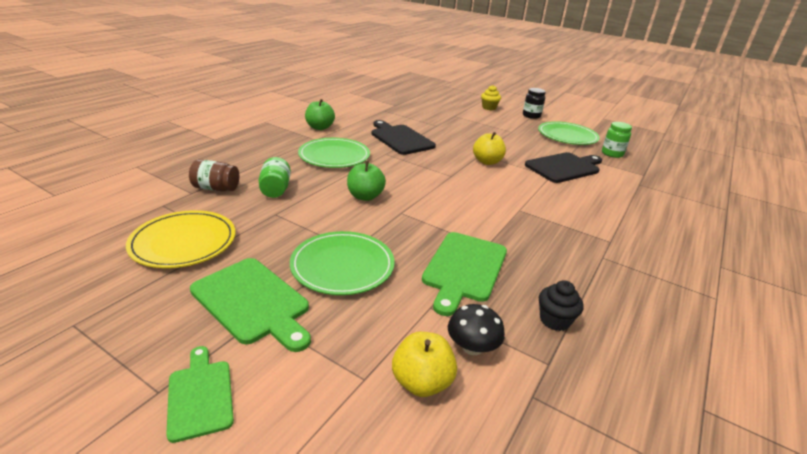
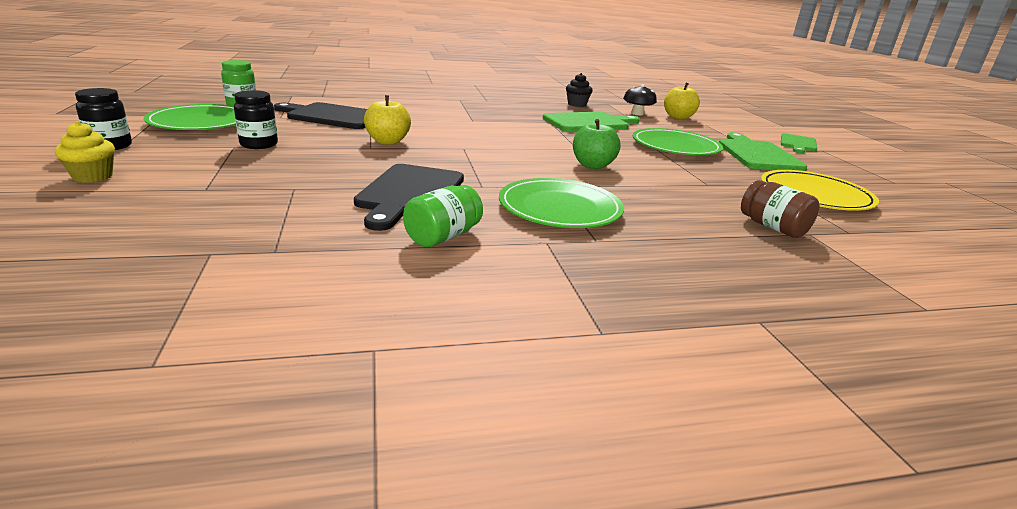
camera: 135 degrees left, 5 degrees down
green jar [259,157,291,198] -> green jar moved to [403,185,483,247]
green apple [305,99,335,130] -> none
none -> black jar [234,90,278,149]

